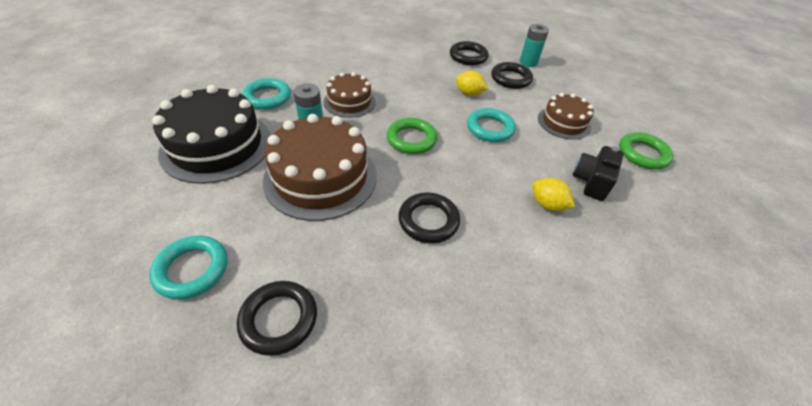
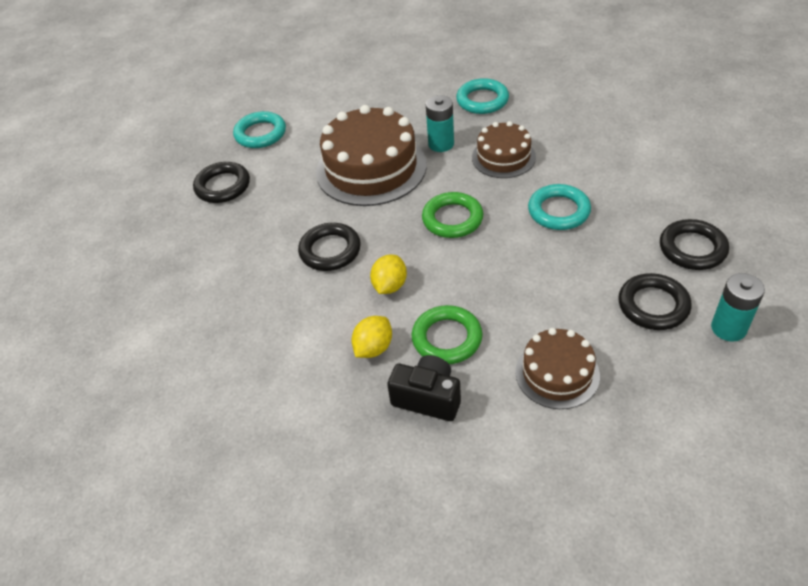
camera: 90 degrees right, 0 degrees up
black cake [152,85,271,184] -> none
yellow lemon [456,71,488,96] -> yellow lemon moved to [370,254,407,294]
turquoise ring [467,108,516,142] -> turquoise ring moved to [528,184,591,230]
green ring [619,132,674,169] -> green ring moved to [412,305,482,364]

